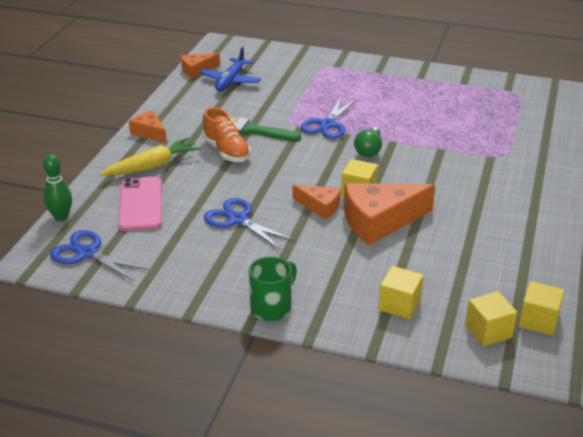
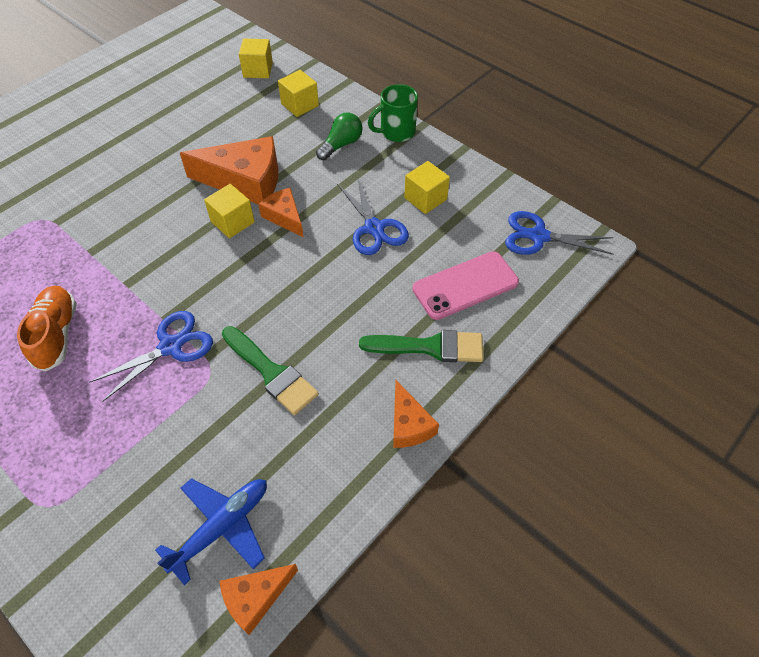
camera: 155 degrees left, 20 degrees up
green bowling pin [43,154,72,221] -> none
blue scissors [50,230,149,281] -> blue scissors turned 135 degrees clockwise [505,211,613,255]
yellow carrot [100,137,201,176] -> green brush [359,330,483,362]
pink phone [118,177,162,231] -> pink phone turned 45 degrees clockwise [412,251,519,320]
orange cheese [181,53,220,79] -> orange cheese turned 150 degrees clockwise [219,564,298,635]
orange shoe [202,107,251,162] -> orange shoe moved to [17,286,77,371]
green light bulb [354,127,382,157] -> green light bulb moved to [316,112,362,160]
yellow cube [519,281,565,336] -> yellow cube moved to [404,161,450,214]

